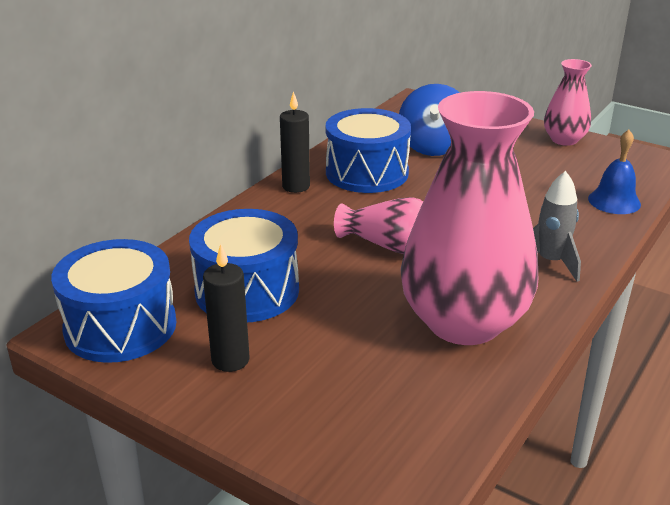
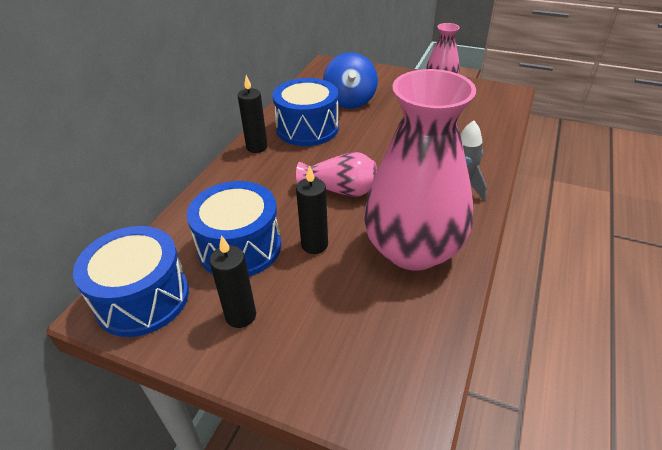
camera: 10 degrees left, 10 degrees up
blue bell [588,130,641,214] -> none
none -> black candle [296,165,328,254]

